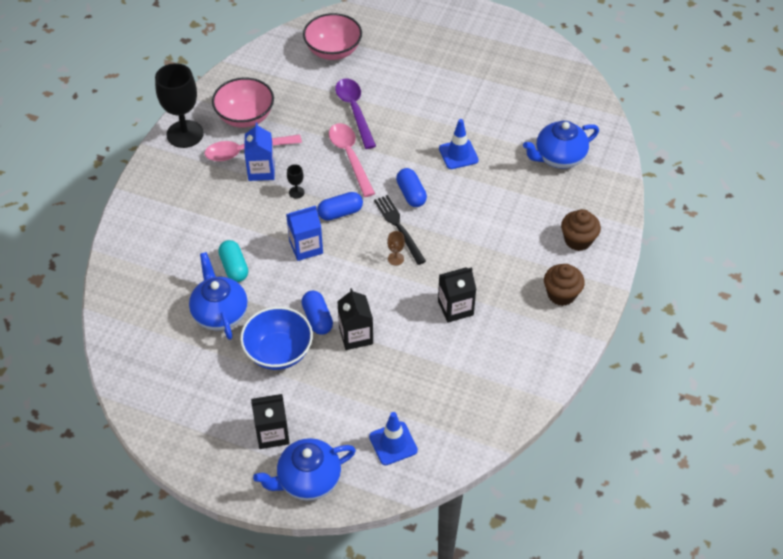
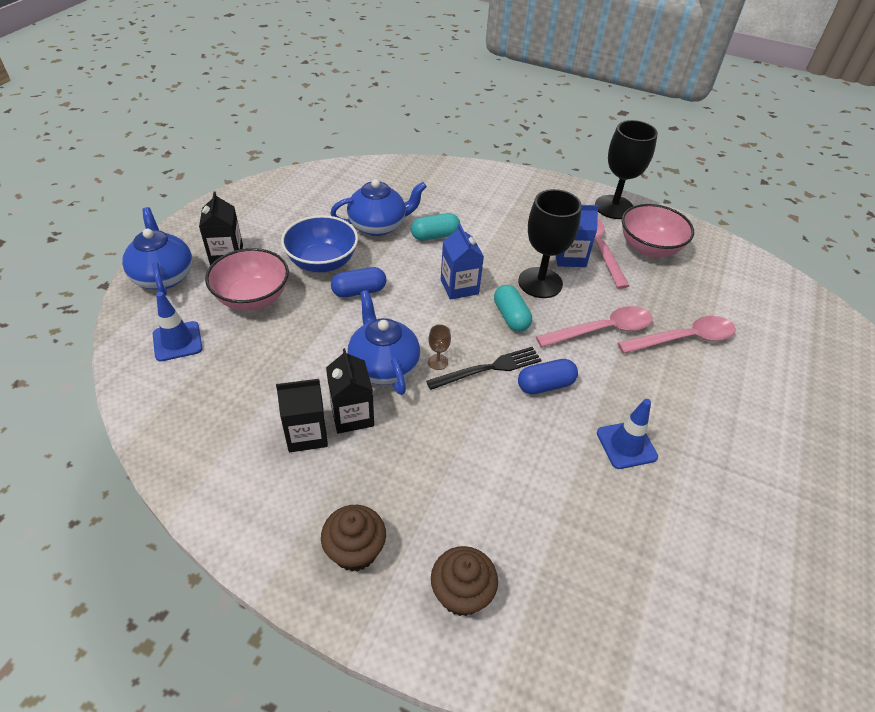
camera: 90 degrees right, 5 degrees down
black goblet [287,164,305,199] -> black goblet [518,189,582,298], size x2.45
pink bowl [303,13,362,60] -> pink bowl moved to [205,248,289,311]
blue capsule [317,192,363,221] -> turquoise capsule [494,285,532,332]
purple spoon [335,78,376,149] -> pink spoon [617,316,736,353]
black carton [337,288,373,350] -> black carton moved to [276,379,328,452]
blue teapot [523,121,599,169] -> blue teapot moved to [348,290,420,395]

